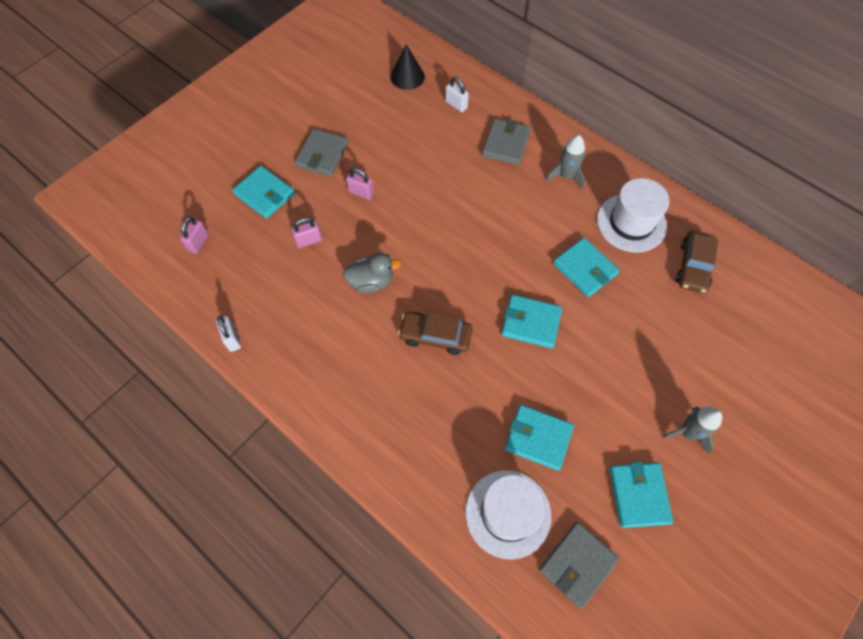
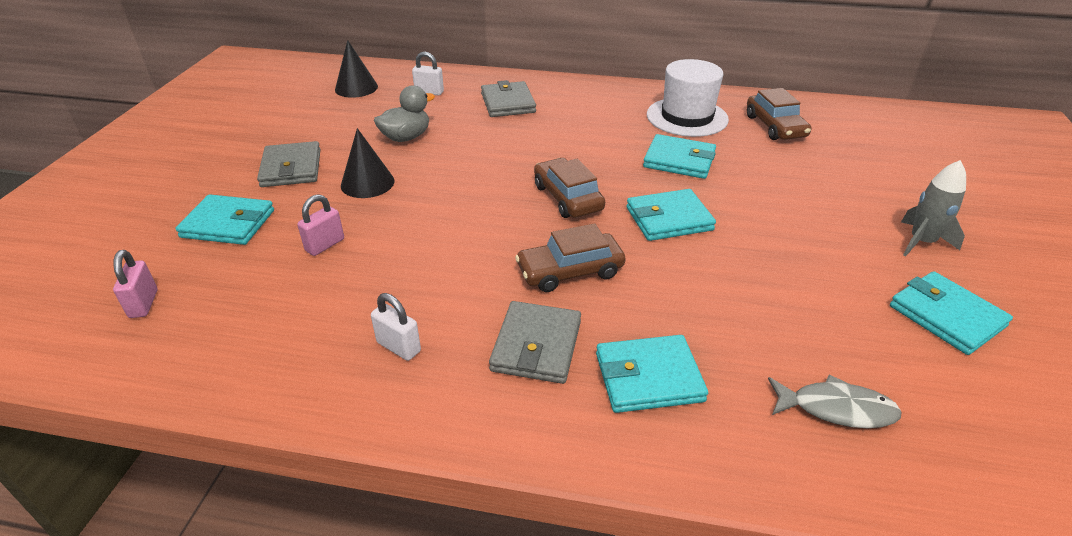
camera: 30 degrees left, 25 degrees down
white padlock [216,316,241,352] -> white padlock moved to [371,293,421,361]
grey duck [343,253,401,293] -> grey duck moved to [374,85,435,142]
pink padlock [346,168,374,200] -> black cone [341,128,394,198]
white hat [465,470,551,559] -> grey fish [768,375,902,428]
turquoise wallet [505,405,574,471] -> turquoise wallet moved to [596,335,708,413]
grey wallet [539,522,619,608] -> grey wallet moved to [489,301,581,384]
grey rocket [546,135,585,189] -> none
none -> brown car [534,158,605,218]

